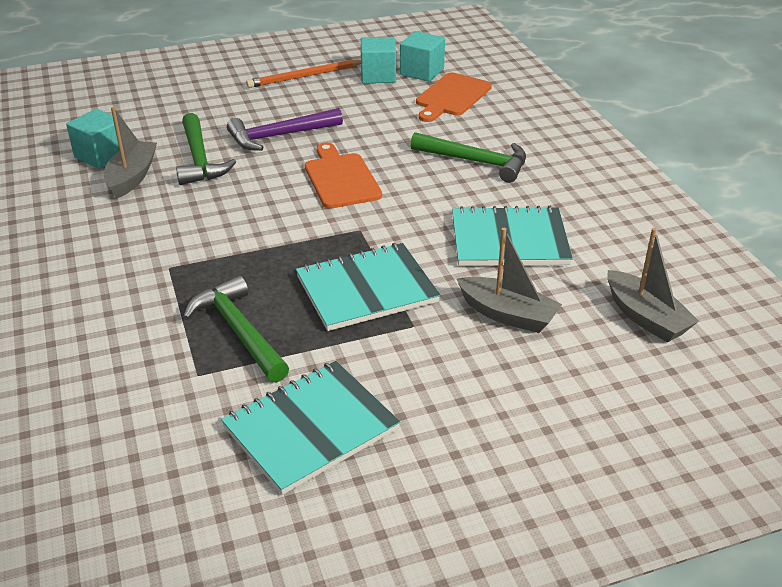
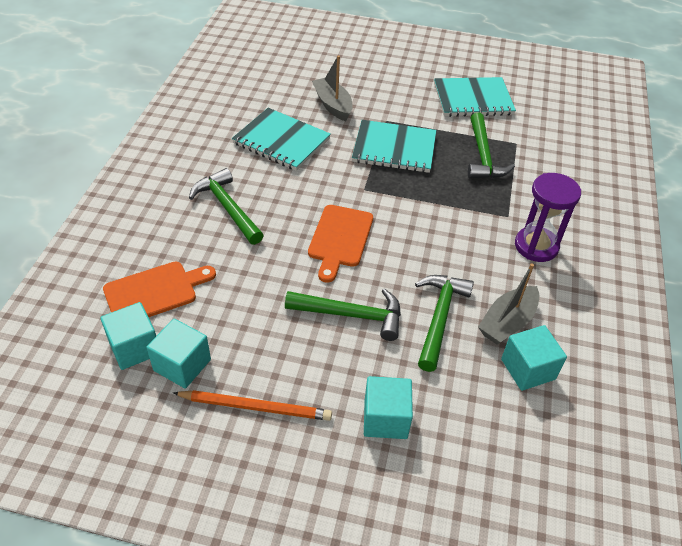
camera: 150 degrees left, 10 degrees up
purple hammer [227,108,343,151] -> green hammer [285,288,401,341]
grey boat [607,228,699,343] -> none
none -> turquoise cube [364,376,413,439]
none -> purple hourglass [515,173,581,262]

